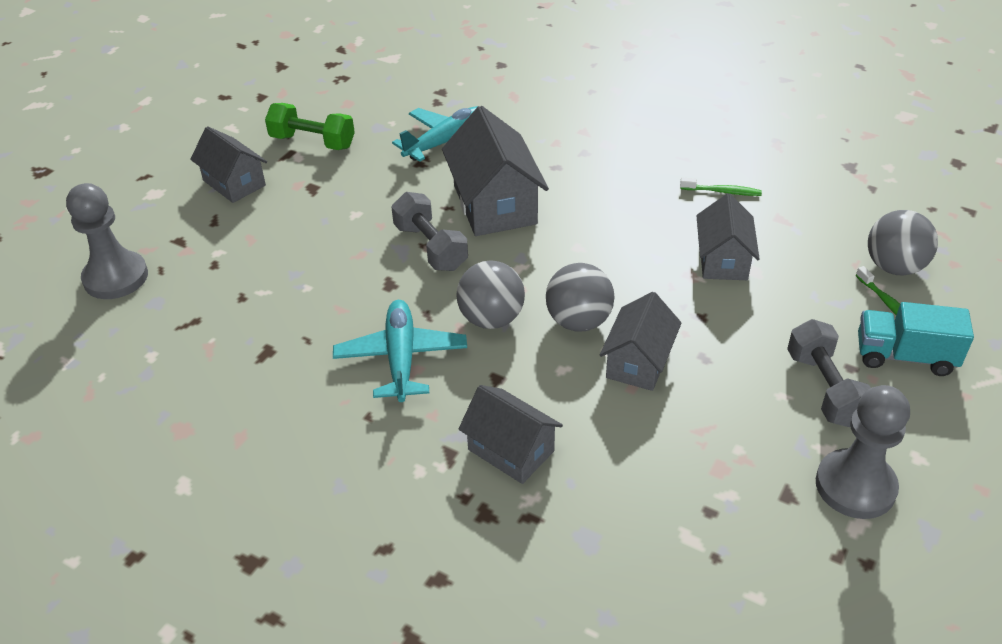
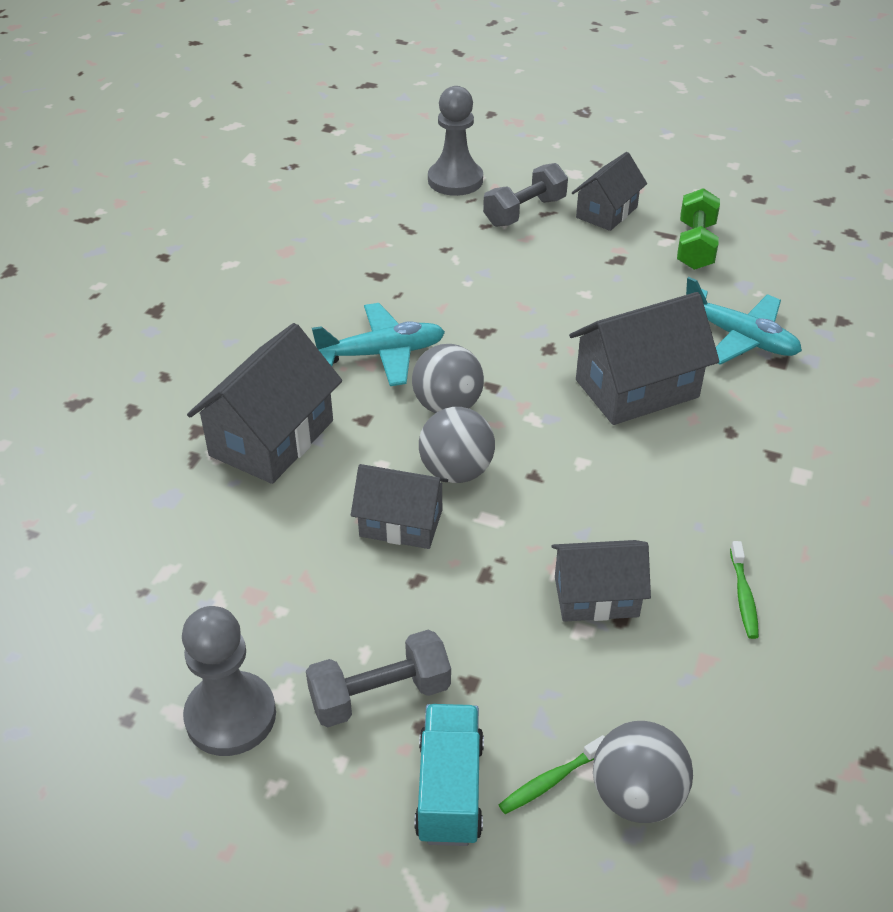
camera: 80 degrees right, 0 degrees up
grey dumbbell [391,192,468,271] -> grey dumbbell moved to [483,163,568,227]
grey house [458,385,563,484] -> grey house [187,323,342,484], size x1.56

